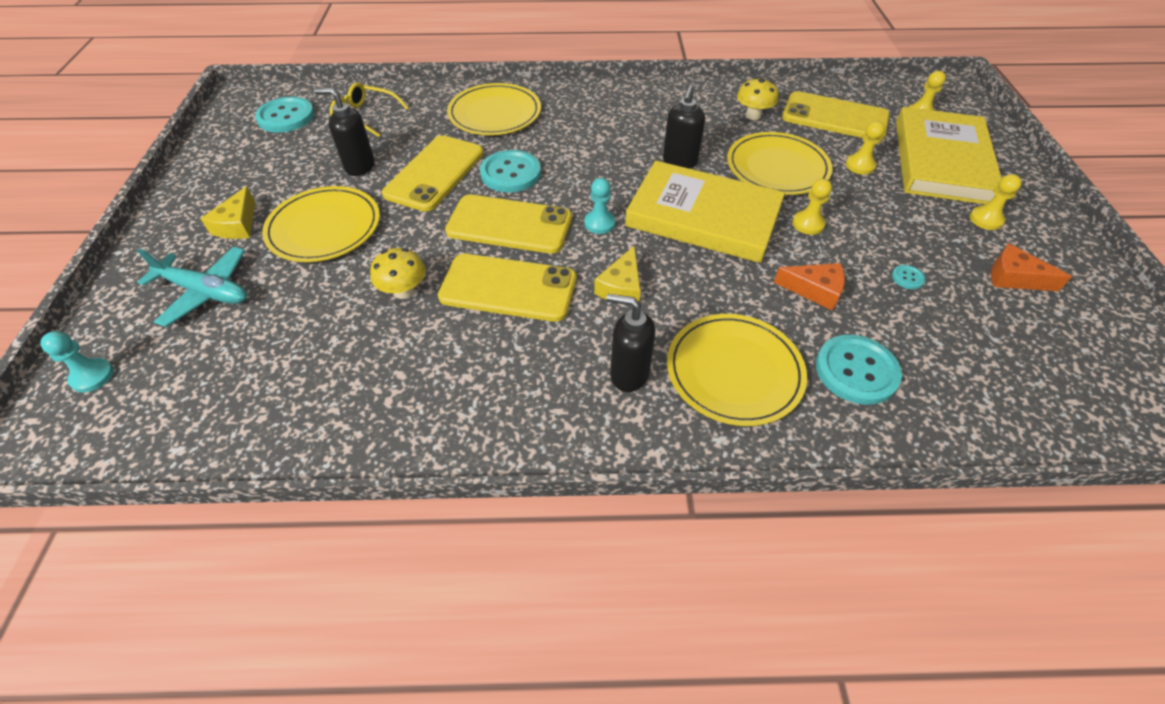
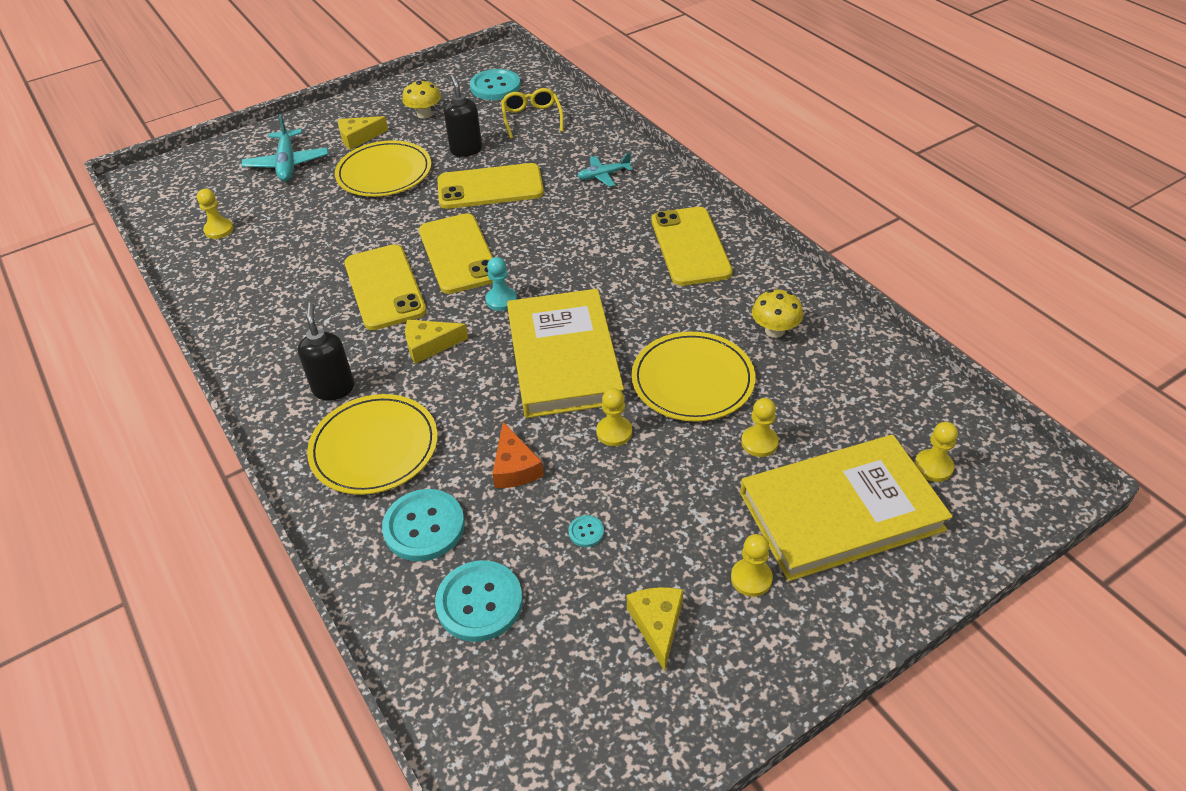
camera: 60 degrees right, 5 degrees down
turquoise pawn [40,331,114,393] -> none
yellow mushroom [370,248,426,299] -> yellow mushroom moved to [402,79,441,119]
yellow plate [447,83,541,135] -> turquoise plane [577,153,633,187]
turquoise button [480,150,541,193] -> turquoise button moved to [435,560,523,642]
black soap dispenser [663,85,705,168] -> none
yellow phone [782,91,890,140] -> yellow phone moved to [651,207,733,286]
orange cheese [991,243,1072,291] -> yellow cheese [627,587,683,671]
none -> yellow pawn [197,189,234,239]

